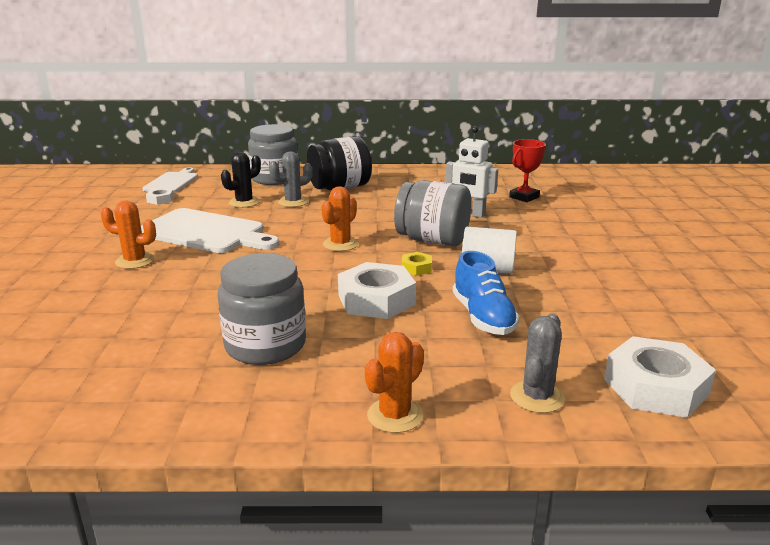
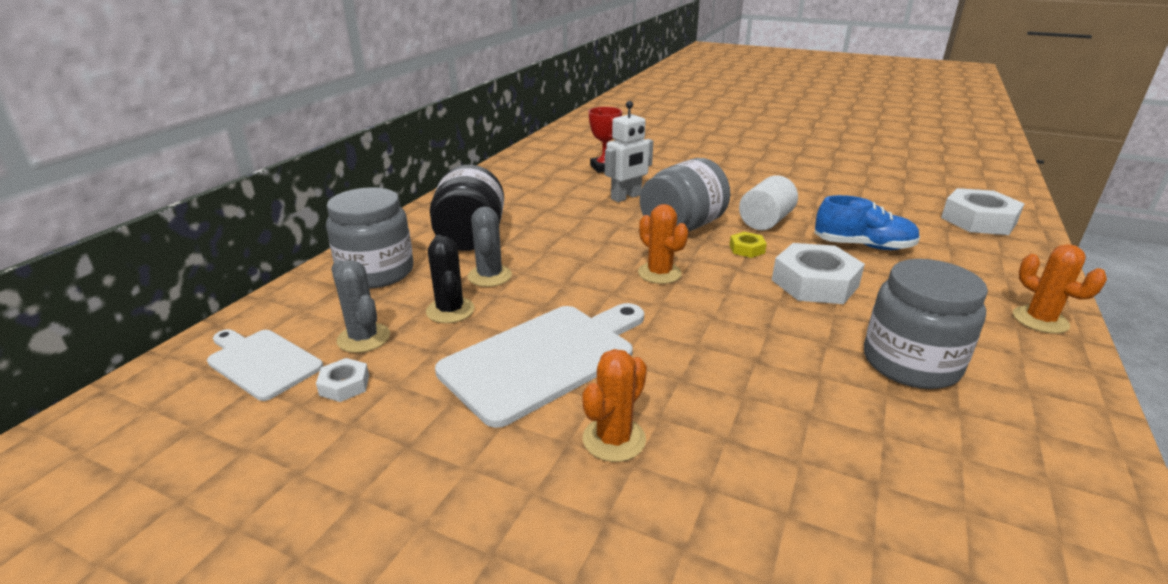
camera: 65 degrees left, 5 degrees up
grey cactus [510,313,565,413] -> grey cactus moved to [331,260,390,353]

